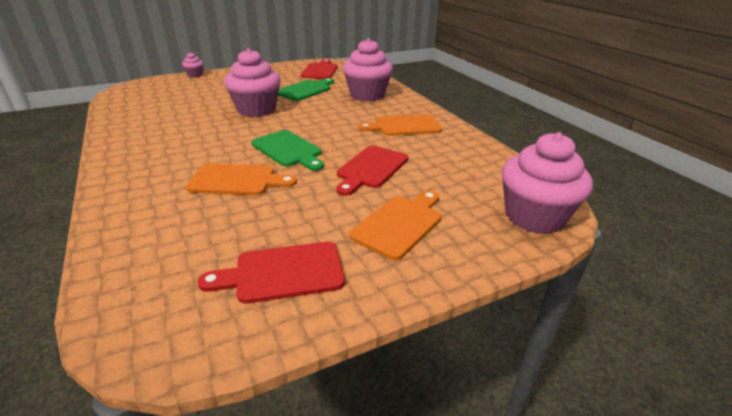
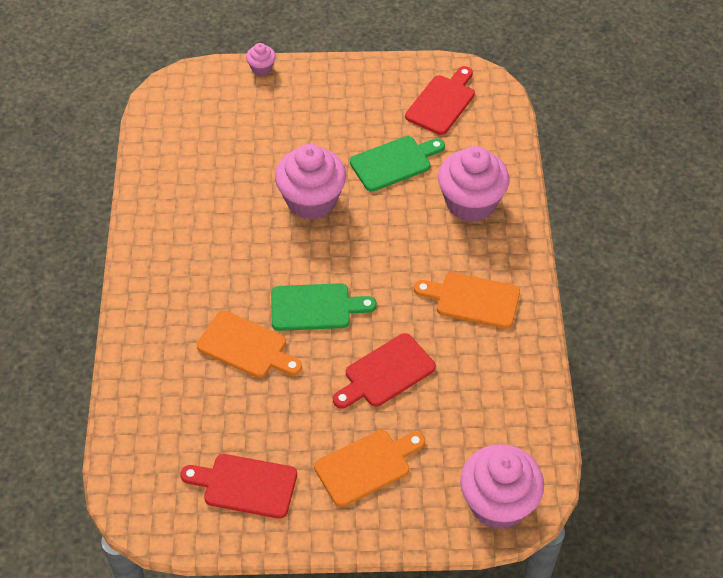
camera: 25 degrees right, 20 degrees up
green cutting board [251,130,324,171] -> green cutting board turned 75 degrees counterclockwise [271,283,377,331]

